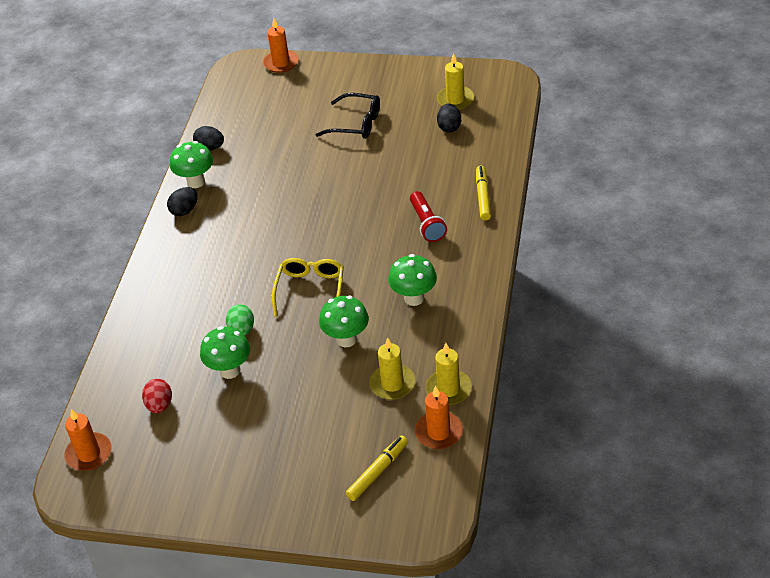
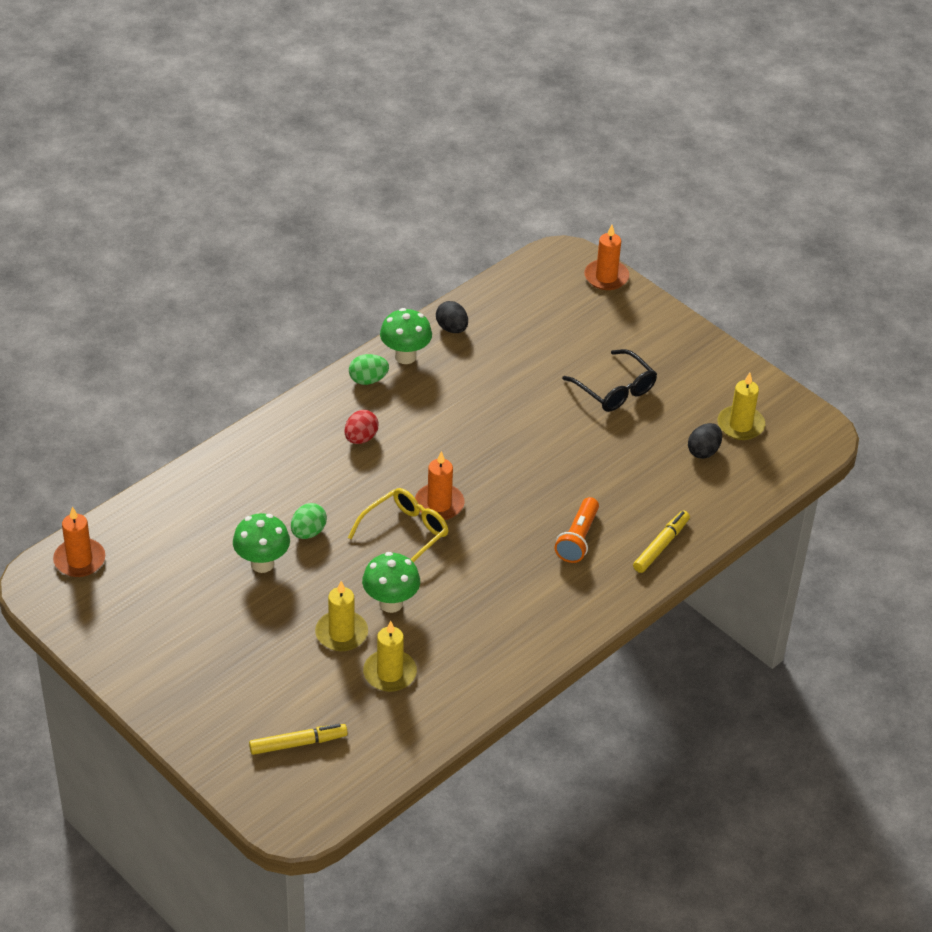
camera: 30 degrees right, 0 degrees up
red egg [142,379,172,413] -> red egg moved to [345,410,379,444]
black egg [167,187,198,216] -> green egg [349,354,389,385]
green mushroom [388,254,437,306] -> none
red flashlight [410,191,447,242] -> orange flashlight [555,497,599,563]
orange candle [415,386,463,449] -> orange candle moved to [415,451,465,520]
yellow candle [425,343,472,405] -> yellow candle moved to [315,581,368,651]

